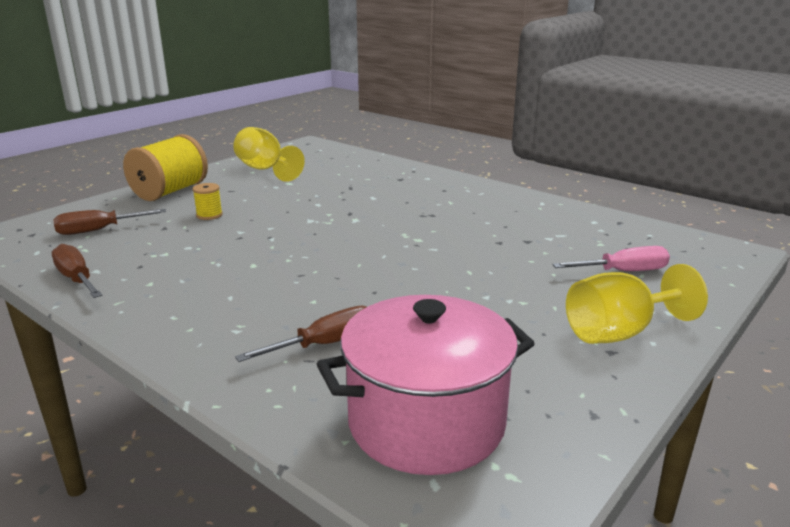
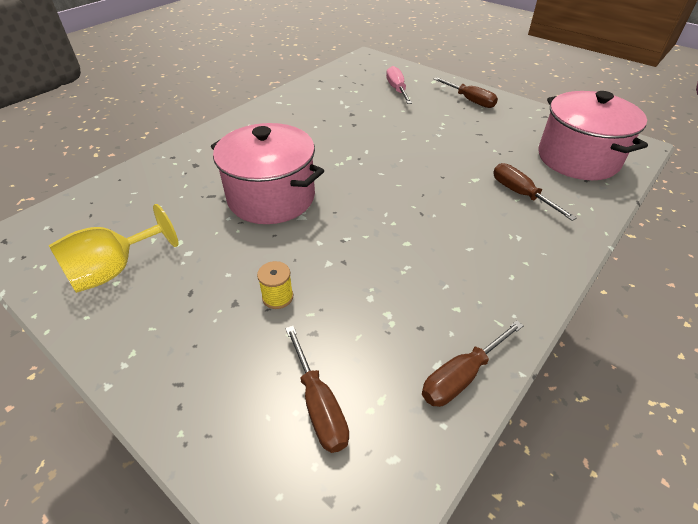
camera: 90 degrees left, 20 degrees up
yellow spool [123,134,208,201] -> none
yellow goblet [566,264,708,344] -> brown screwdriver [434,77,498,108]
none -> pink pot [211,123,324,224]

